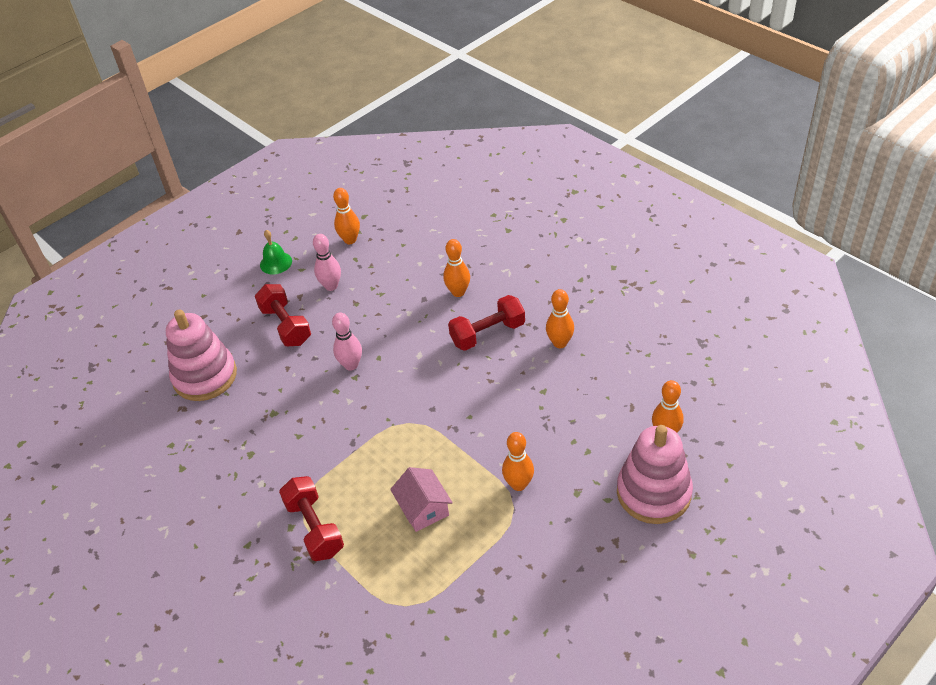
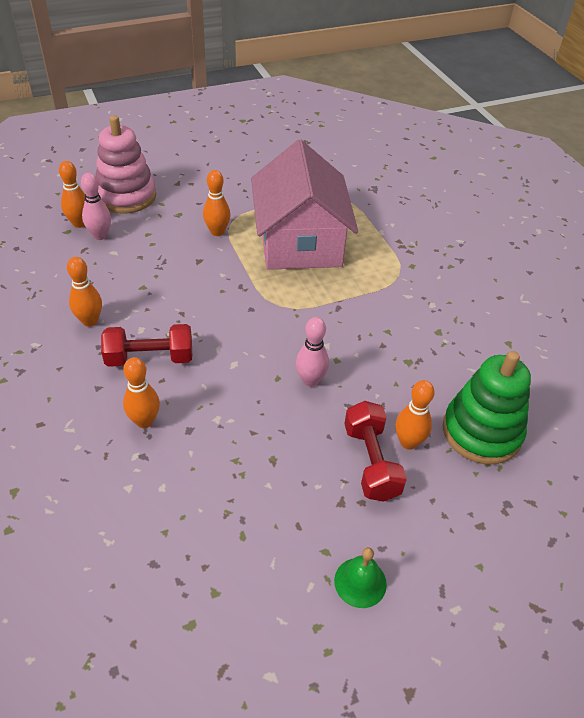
camera: 165 degrees left, 0 degrees up
pink stacking toy [166,309,237,401] -> green stacking toy [443,351,531,464]
red dumbbell [279,476,344,561] -> none
pink bowling pin [313,234,341,291] -> pink bowling pin moved to [81,173,111,240]
orange bowling pin [333,188,360,244] -> orange bowling pin moved to [395,380,435,450]
pink house [390,467,453,532] -> pink house [251,140,358,270], size x2.34

